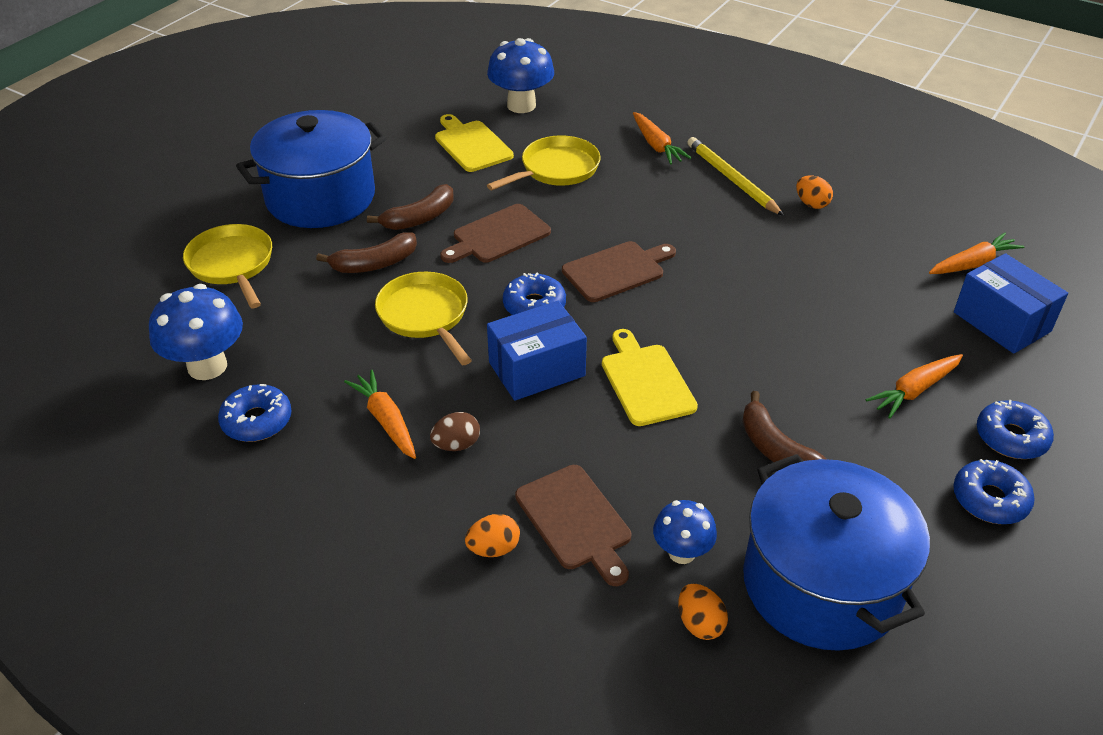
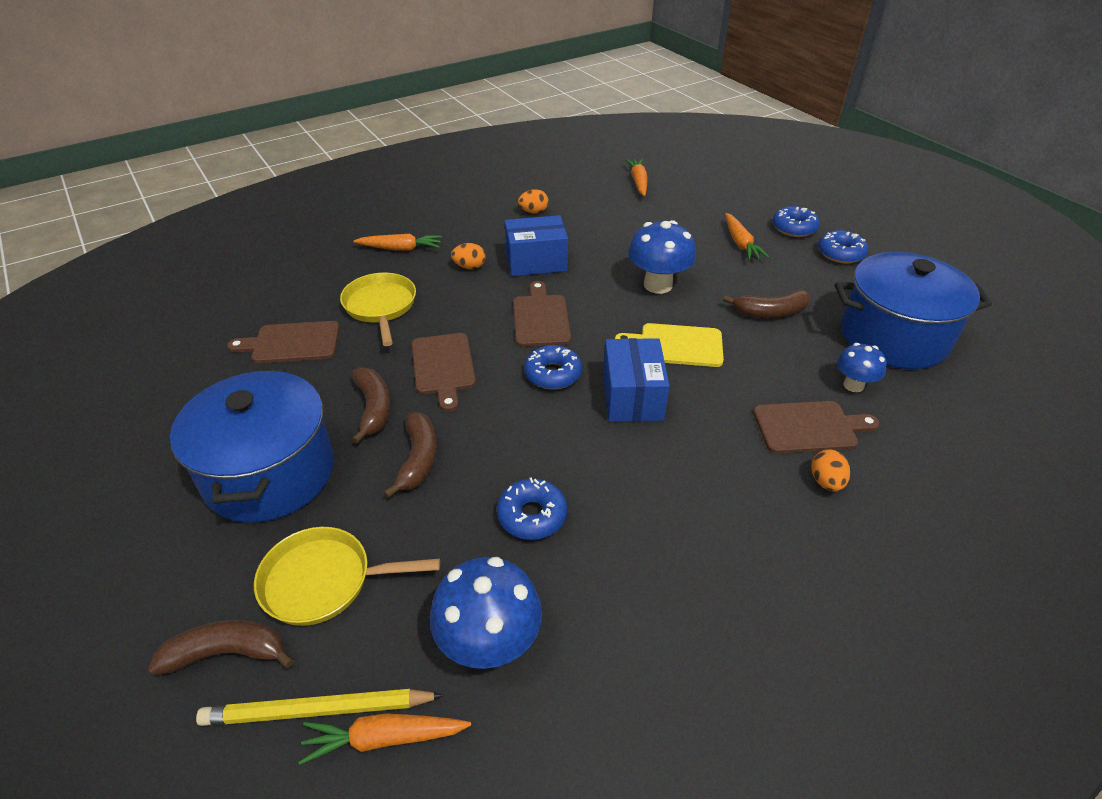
camera: 65 degrees left, 0 degrees up
blue donut [218,384,292,442] -> blue donut moved to [497,477,567,540]
orange carrot [344,370,416,459] -> orange carrot moved to [298,713,471,765]
yellow pan [375,272,472,365] -> none
brown egg [430,412,480,451] -> none
yellow cutting board [435,114,514,172] -> brown cutting board [227,321,340,363]
blue mushroom [487,38,554,113] -> blue mushroom moved to [628,220,696,294]
orange egg [678,584,728,640] -> orange egg moved to [451,243,486,269]
yellow pencil [687,137,784,216] -> yellow pencil moved to [196,689,444,726]
blue box [954,253,1068,354] -> blue box moved to [505,215,568,276]
none -> brown banana [148,620,294,675]

